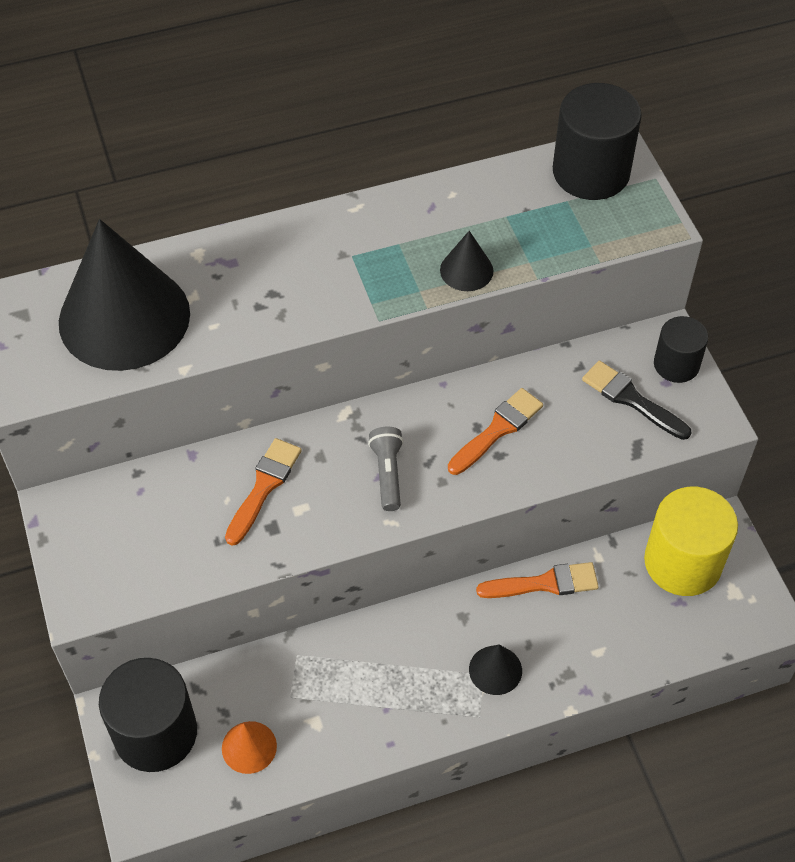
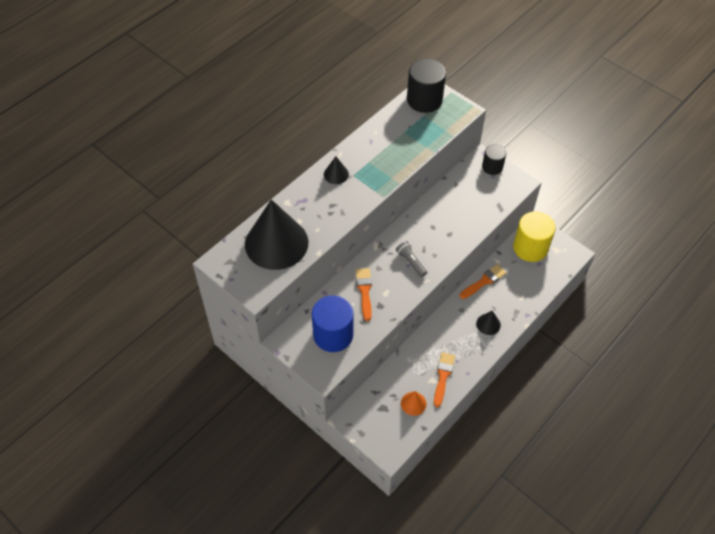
camera: 30 degrees left, 0 degrees up
black cylinder [99,658,197,772] -> none
black cone [440,231,494,291] -> black cone moved to [324,156,349,184]
orange brush [448,388,543,475] -> orange brush moved to [434,352,455,407]
black brush [582,361,691,440] -> none
none -> blue cylinder [312,296,354,352]

